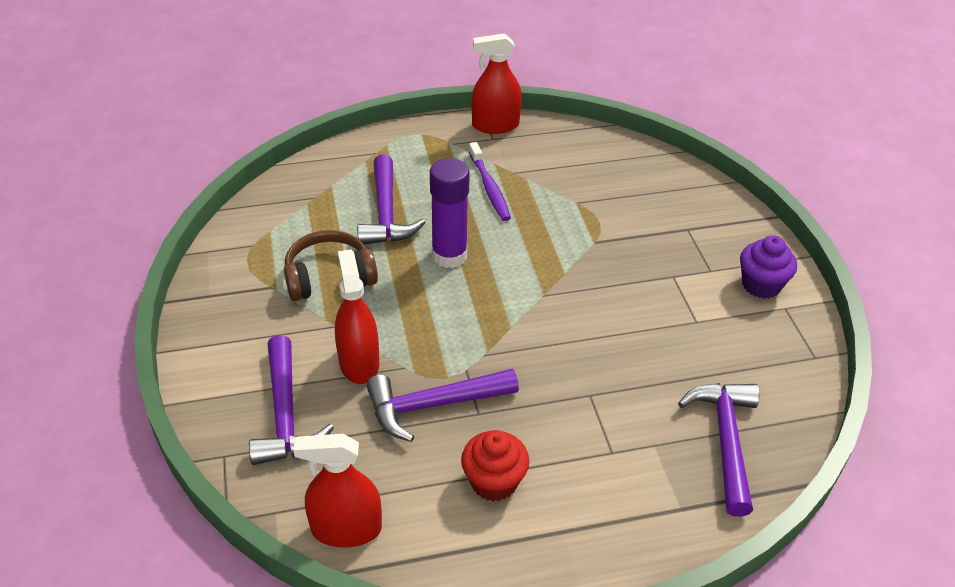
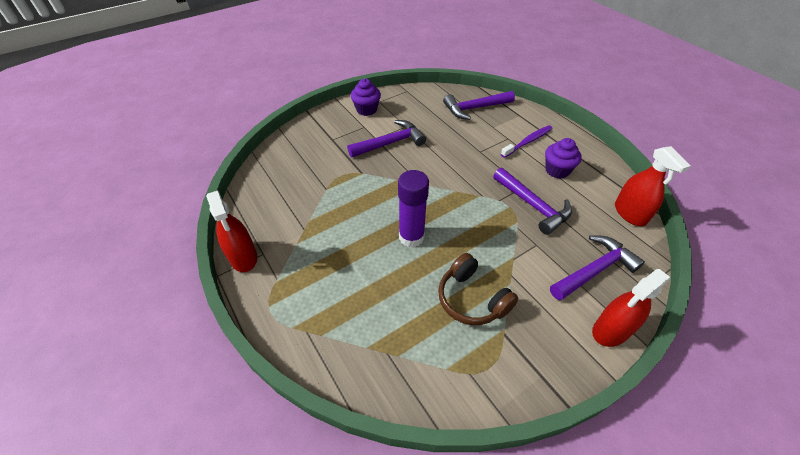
camera: 110 degrees left, 5 degrees up
red spray bottle [335,249,379,384] -> red spray bottle moved to [592,269,671,347]
purple hammer [357,154,426,244] -> purple hammer moved to [347,120,426,157]
red cupcake [461,430,529,501] -> purple cupcake [545,138,582,179]
purple toothbrush [469,142,511,221] -> purple toothbrush moved to [501,125,553,158]

